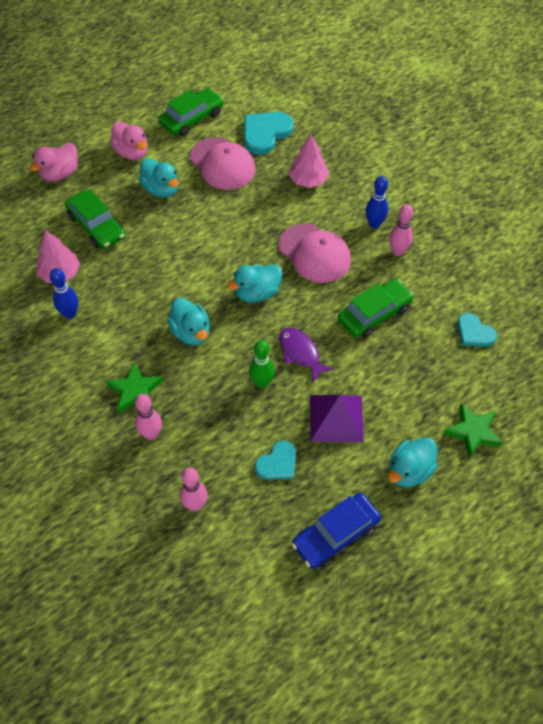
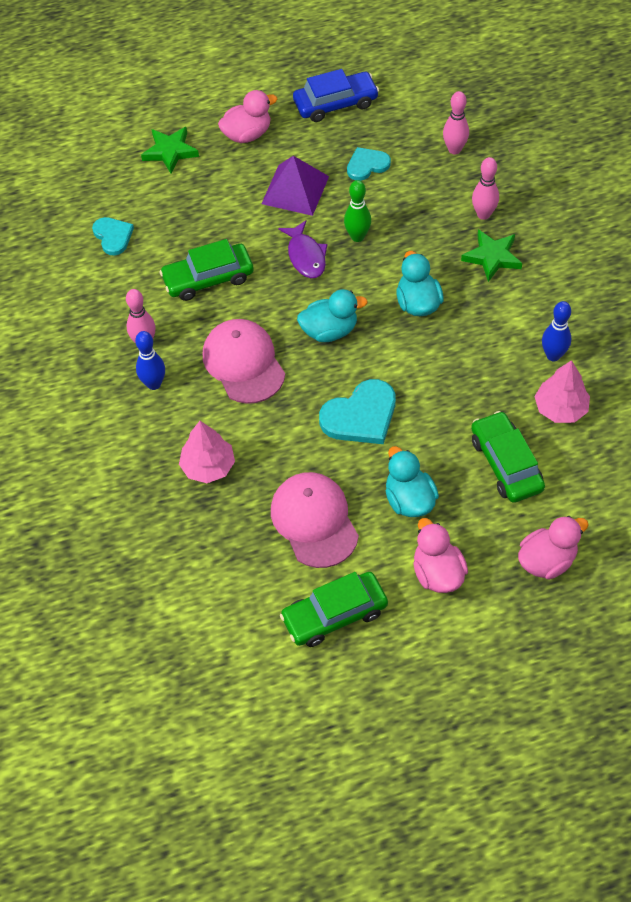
camera: 160 degrees left, 0 degrees up
turquoise heart [244,112,293,155] -> turquoise heart moved to [319,379,396,444]
turquoise duck [388,437,438,487] -> pink duck [218,90,277,143]

